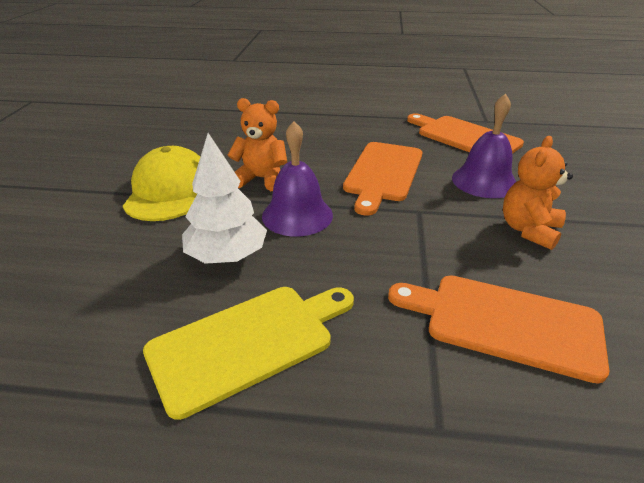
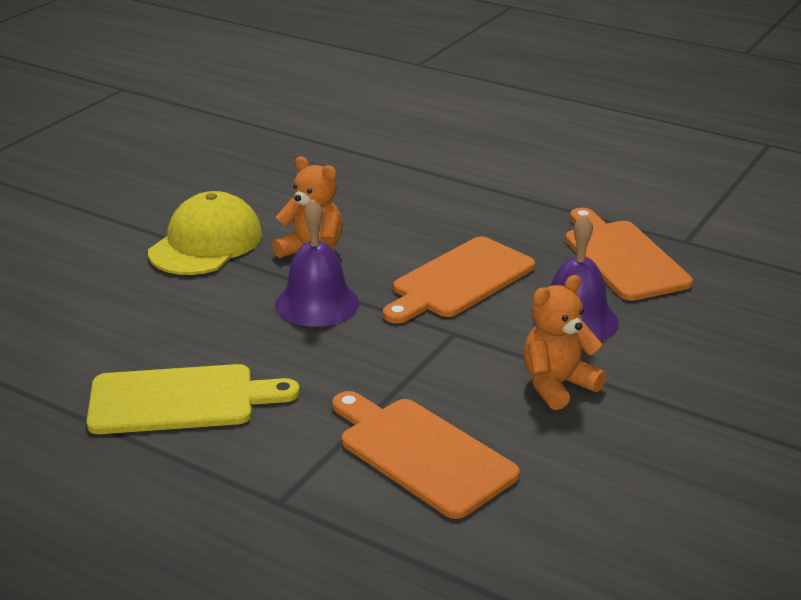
camera: 25 degrees right, 5 degrees down
white tree [182,133,267,264] -> none

